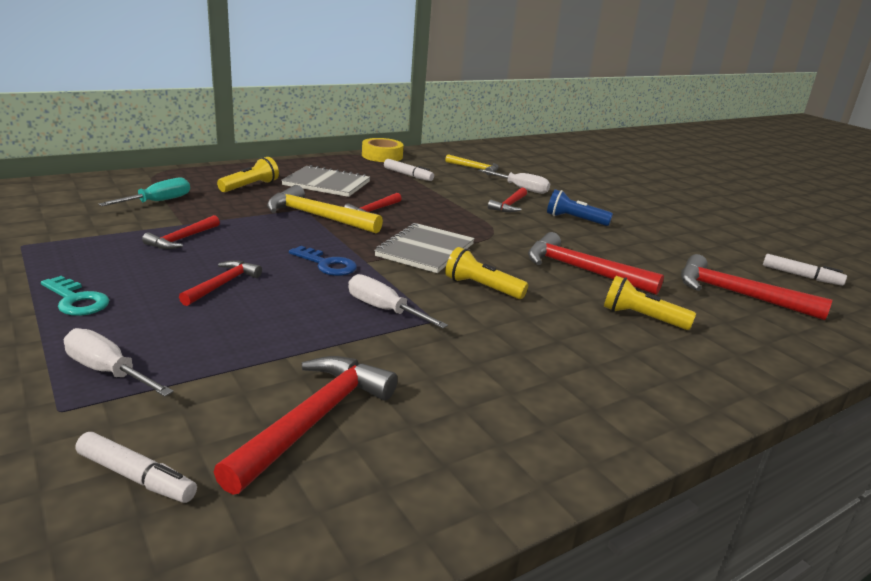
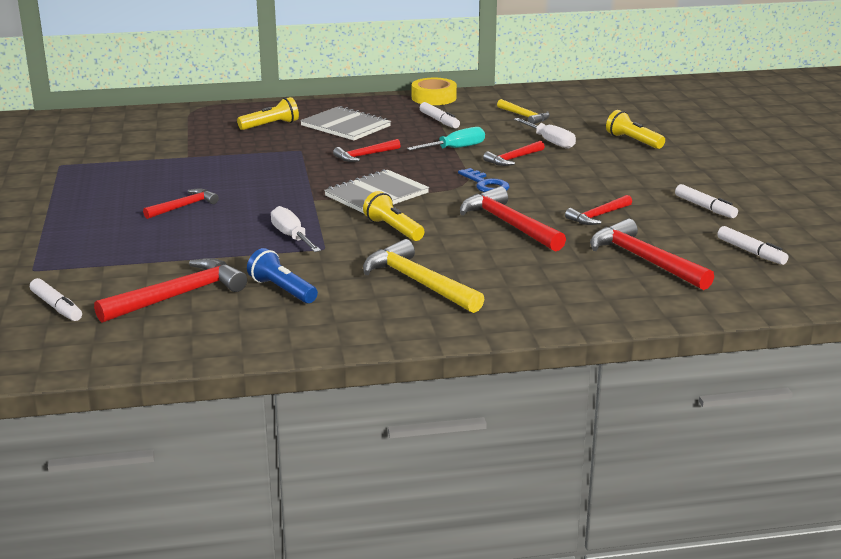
camera: 25 degrees right, 0 degrees up
turquoise key [41,276,109,316] -> none
white screwdriver [64,328,174,397] -> none
turquoise screwdriver [98,177,190,206] -> turquoise screwdriver moved to [407,127,485,150]
red hammer [142,215,220,249] -> red hammer moved to [565,195,632,225]
yellow hammer [267,185,383,233] -> yellow hammer moved to [363,239,484,313]
blue key [289,246,357,276] -> blue key moved to [458,168,509,192]
blue flashlight [547,189,613,226] -> blue flashlight moved to [247,248,318,303]
yellow flashlight [604,276,696,330] -> yellow flashlight moved to [606,110,665,149]
none -> white marker [675,184,738,218]

